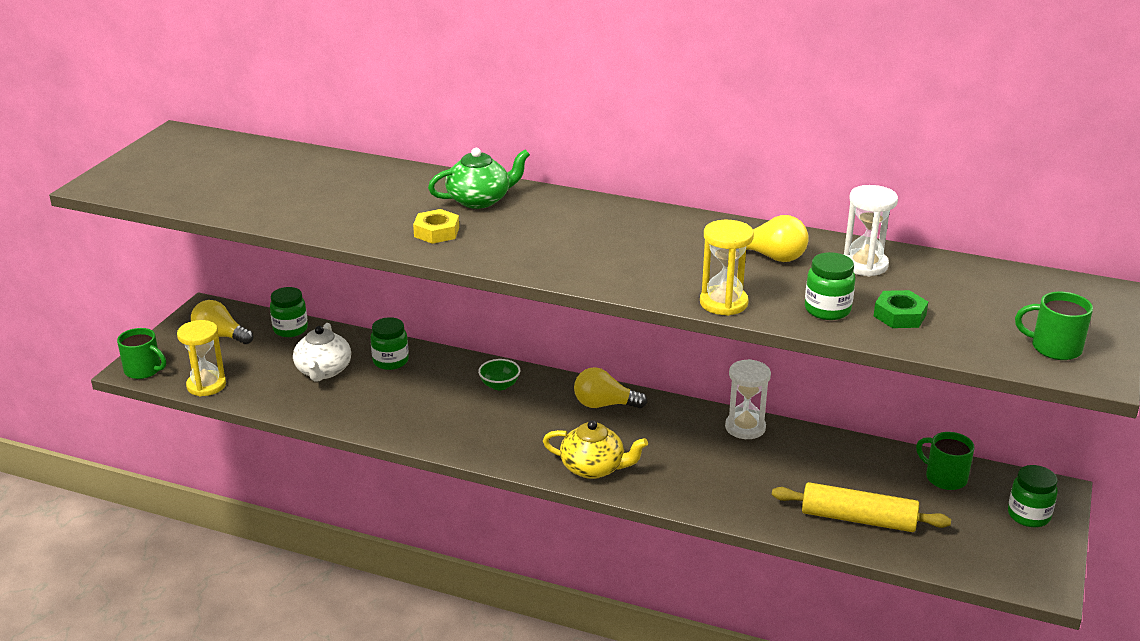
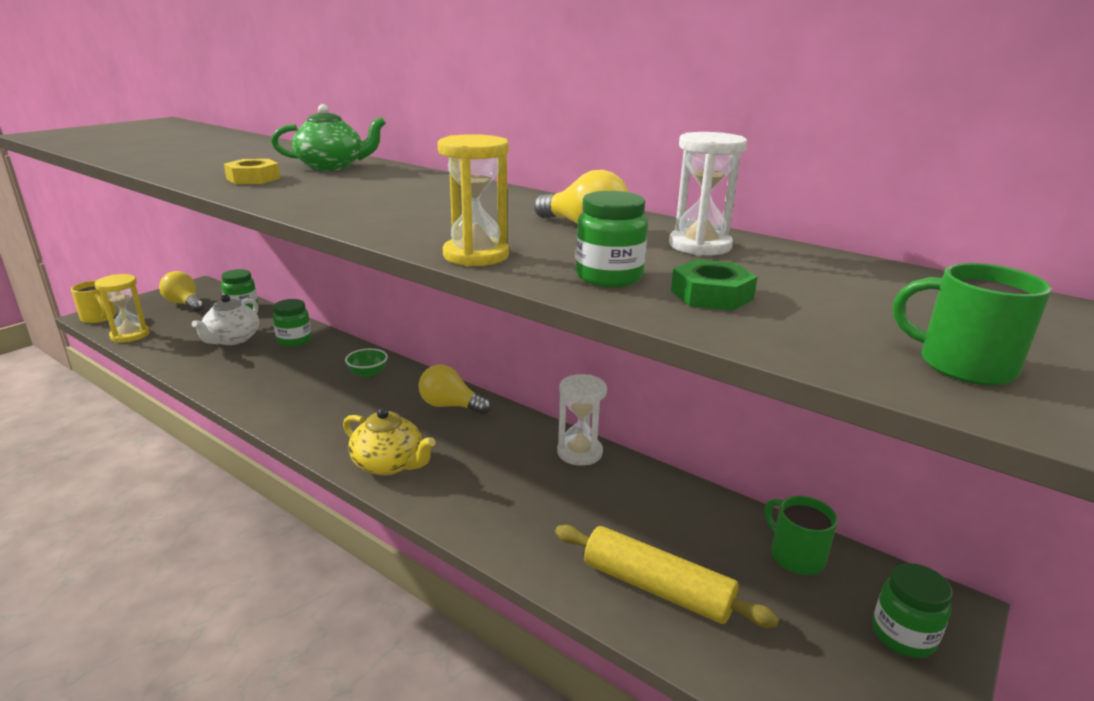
camera: 15 degrees right, 5 degrees down
green mug [117,328,166,379] -> yellow mug [71,280,116,323]

